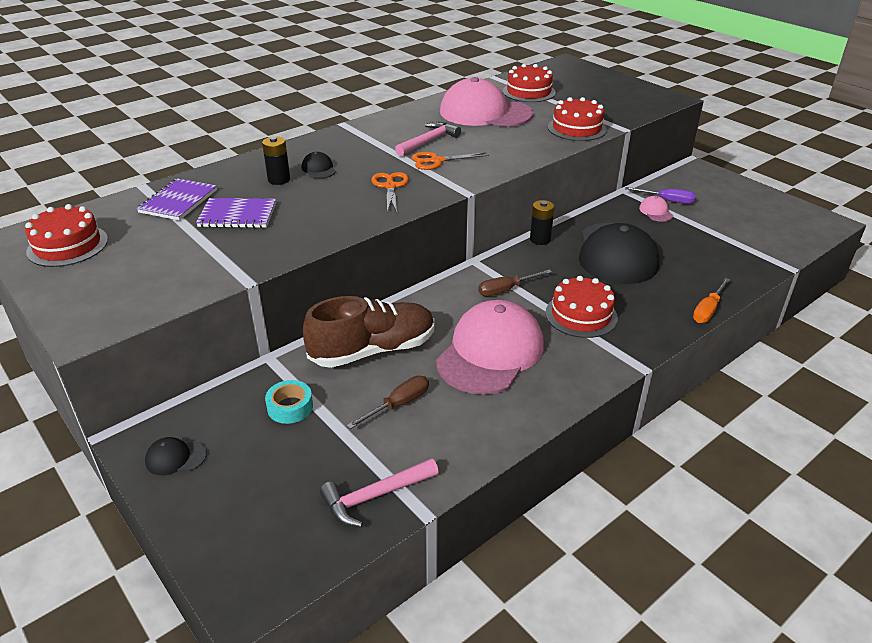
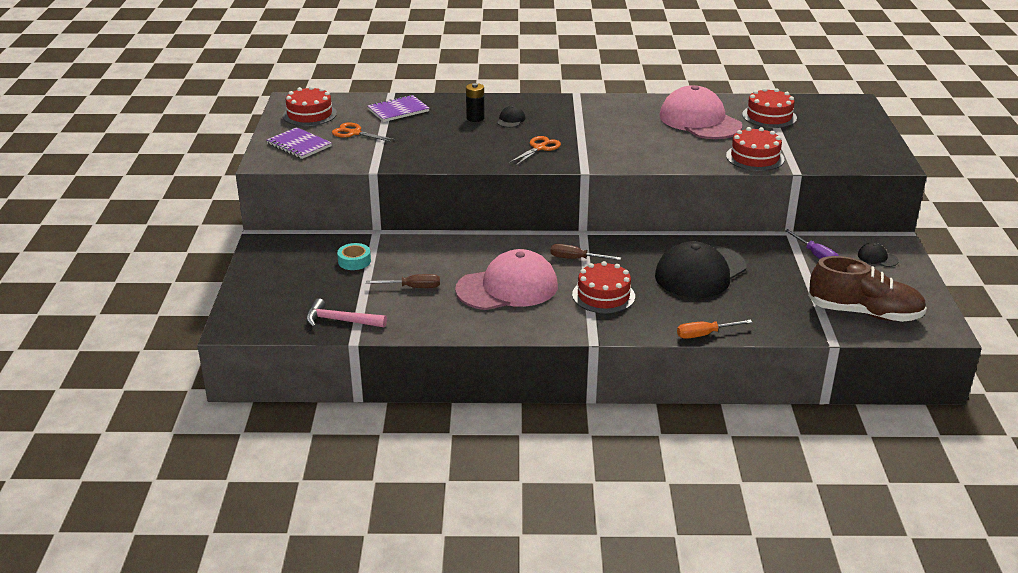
camera: 40 degrees right, 5 degrees down
black cap [145,437,207,475] -> black cap moved to [858,243,899,267]
purple notebook [196,198,276,228] -> purple notebook moved to [267,127,332,159]
brown shoe [303,296,434,368] -> brown shoe moved to [808,256,927,322]
pink hammer [395,122,461,156] -> none
orange scissors [412,152,489,170] -> orange scissors moved to [332,122,396,142]
black battery [530,200,554,245] -> none
pink cap [639,196,673,222] -> none

